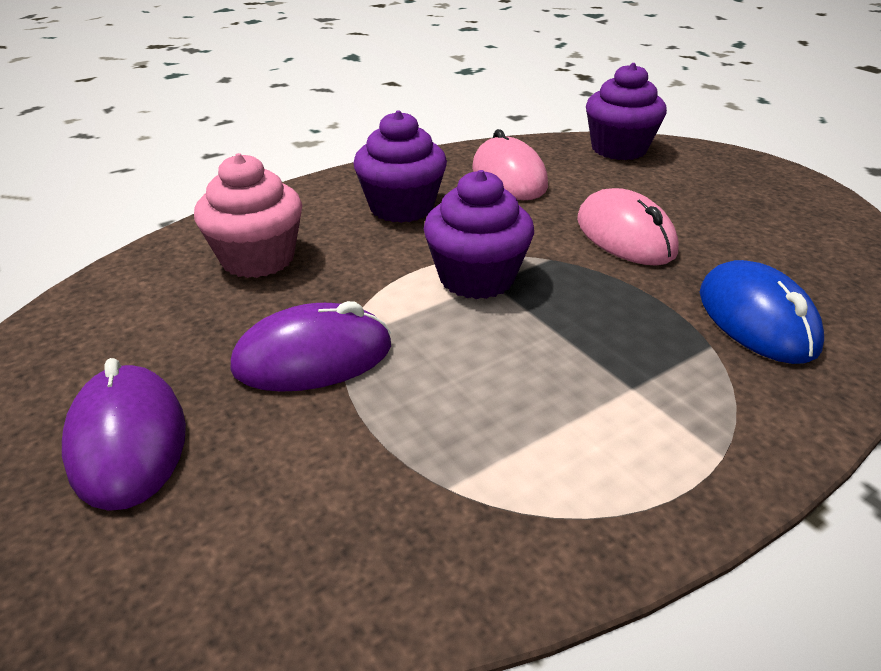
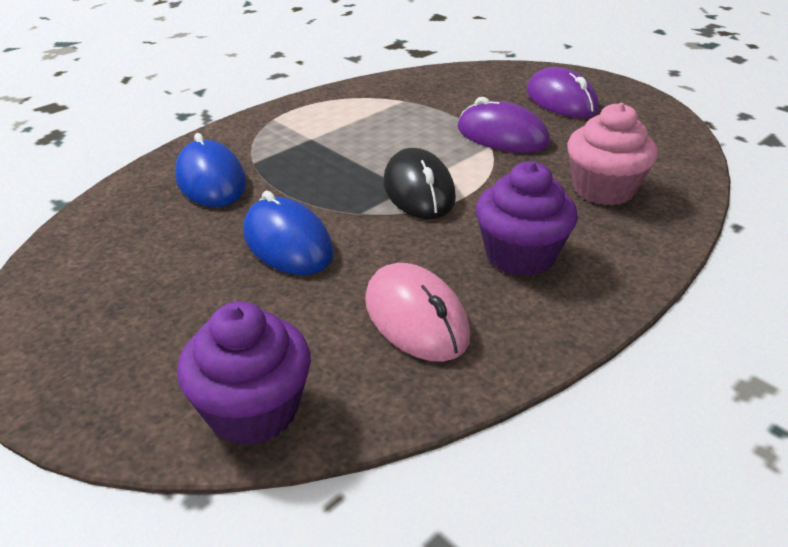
camera: 170 degrees right, 0 degrees up
purple mouse [230,301,391,392] -> purple mouse turned 60 degrees clockwise [458,97,550,153]
purple cupcake [424,170,534,299] -> black mouse [384,148,456,219]
pink mouse [577,188,679,266] -> blue mouse [243,191,334,275]

